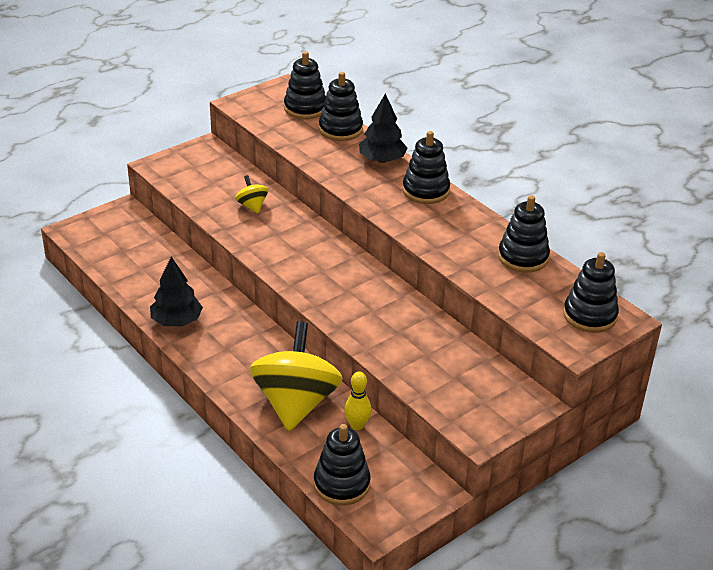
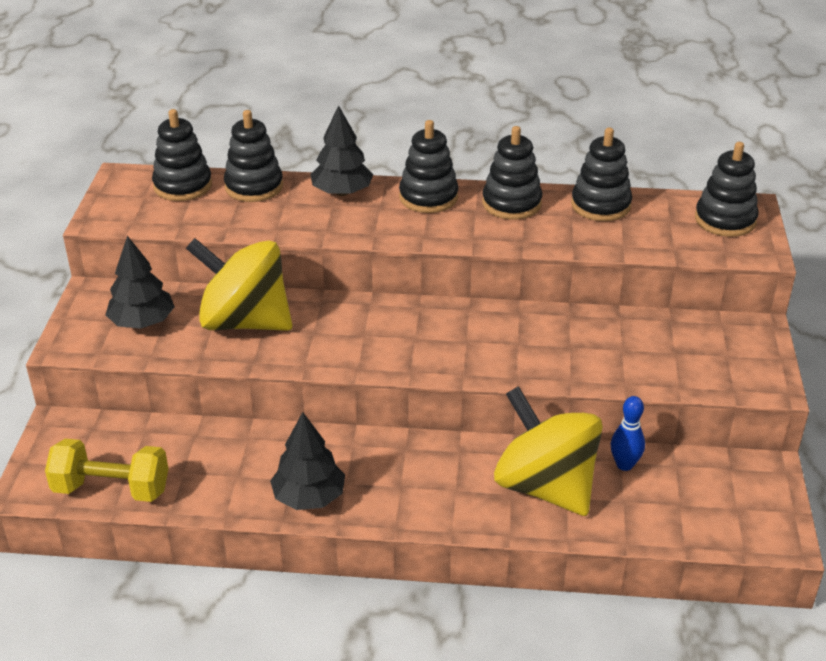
camera: 45 degrees left, 0 degrees up
yellow spinning top [235,175,268,214] -> yellow spinning top [186,238,292,331], size x2.32
black stacking toy [314,424,371,505] -> black stacking toy moved to [482,126,542,220]
yellow bowling pin [344,372,371,430] -> blue bowling pin [611,396,645,471]
none -> yellow dumbbell [45,439,168,502]
none -> black tree [106,236,175,329]

